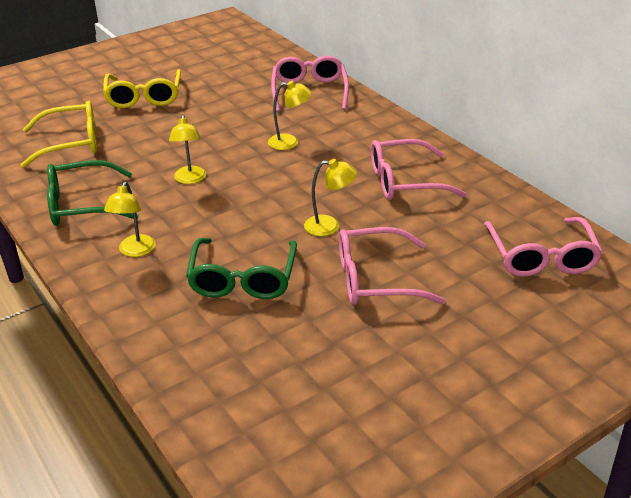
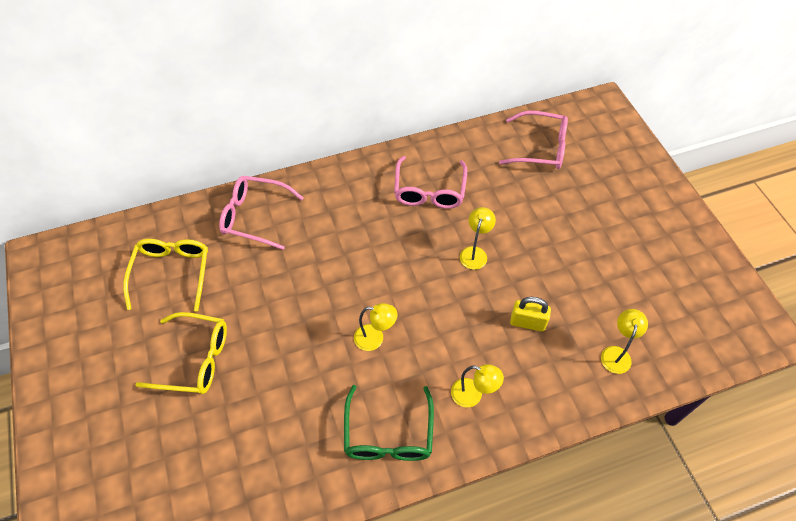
camera: 75 degrees left, 20 degrees up
yellow glasses [21,101,97,168] -> yellow glasses moved to [123,239,208,312]
green glasses [186,238,297,299] -> yellow padlock [510,297,551,332]
yellow lamp [268,81,312,150] -> yellow lamp moved to [601,309,648,374]
pink glasses [339,227,446,305] -> none

